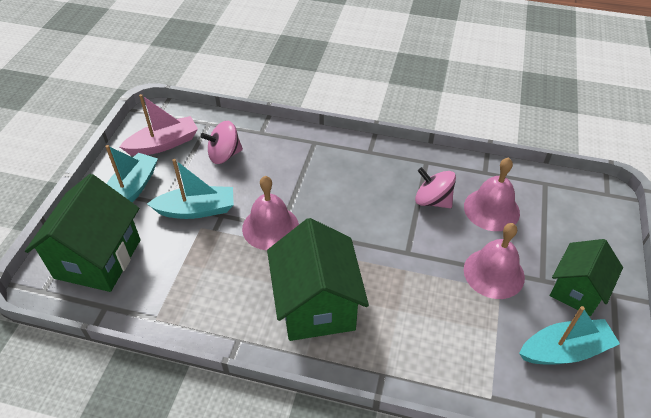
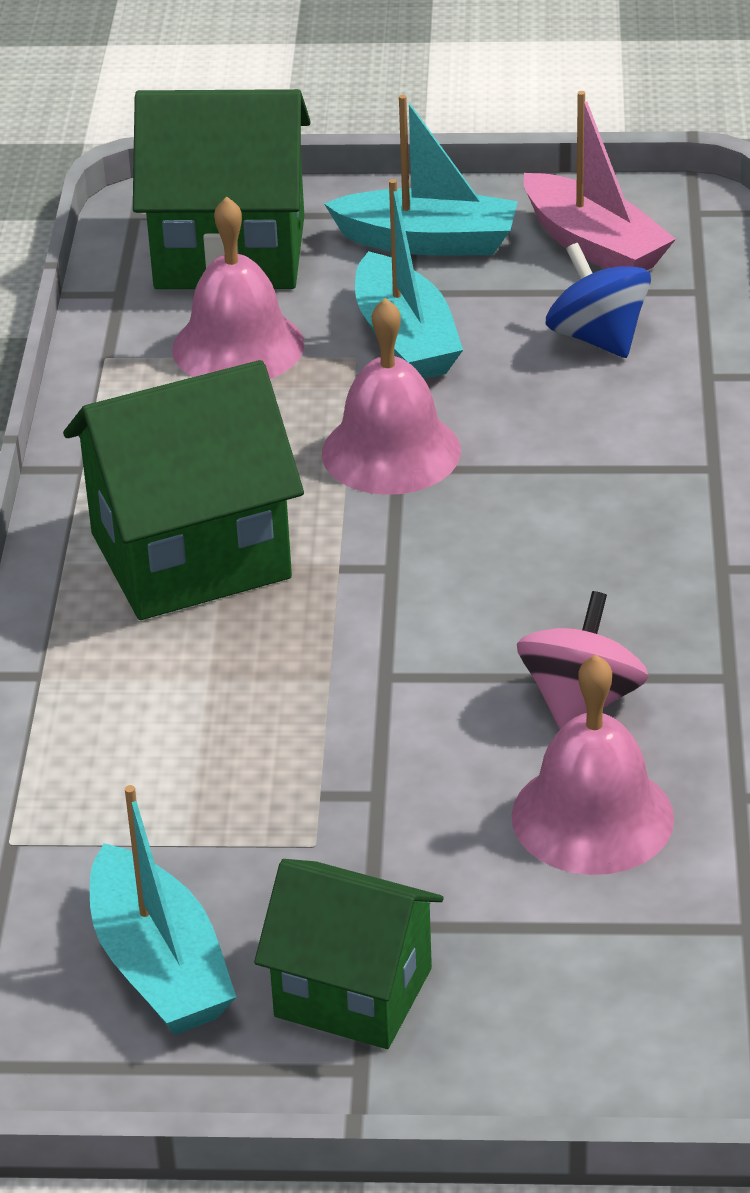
camera: 80 degrees right, 10 degrees down
pink spinning top [201,121,243,164] -> blue spinning top [545,243,651,358]
pink bell [464,223,525,299] -> pink bell moved to [172,196,304,379]

